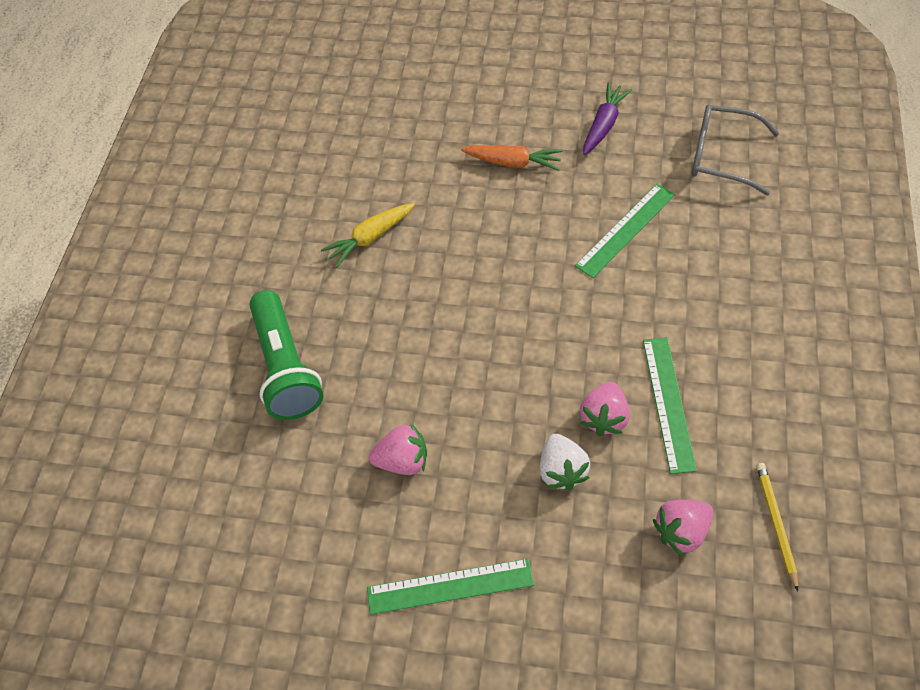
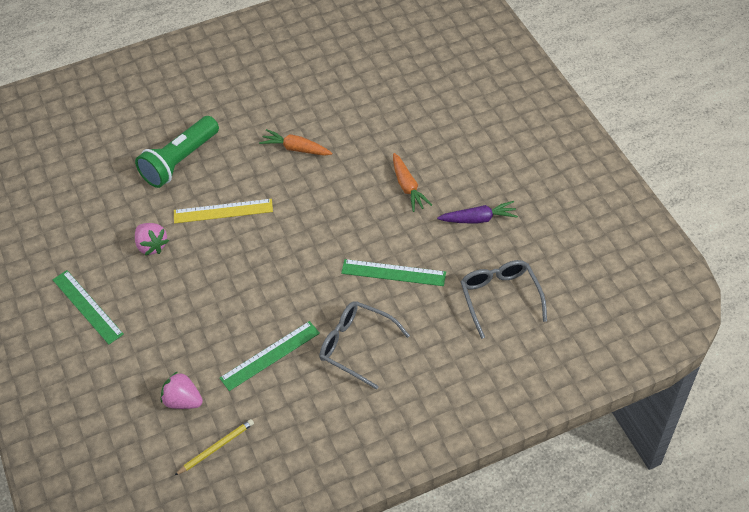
camera: 55 degrees right, 5 degrees down
yellow carrot [321,203,415,268] -> orange carrot [259,129,332,156]
white strawberry [539,434,590,491] -> none
pink strawberry [580,382,630,436] -> none
none -> yellow ruler [174,199,273,224]
none -> grey glasses [319,301,410,390]

